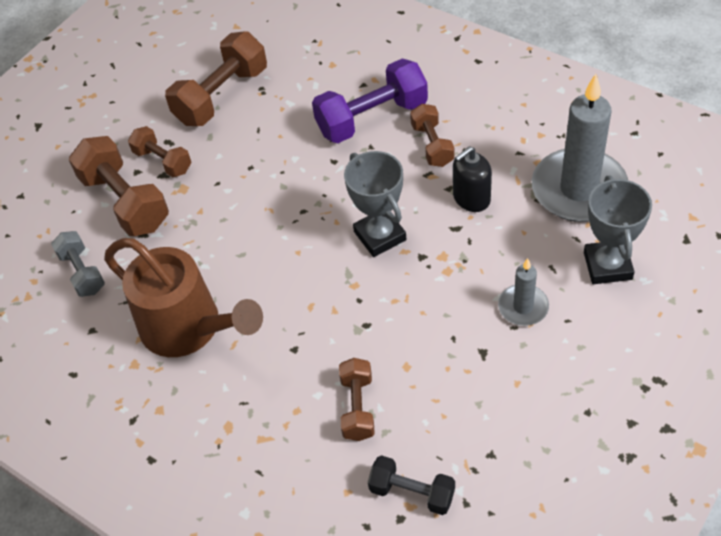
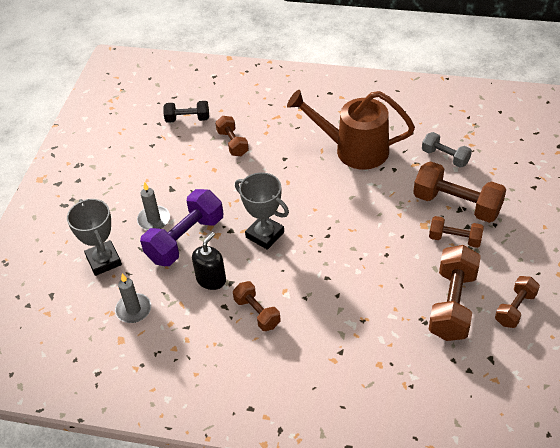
camera: 155 degrees right, 5 degrees down
purple dumbbell [312,59,428,143] -> purple dumbbell moved to [140,189,224,266]
grey candle [532,74,628,222] -> grey candle [115,274,151,323], size x0.49
none -> brown dumbbell [495,276,540,328]

